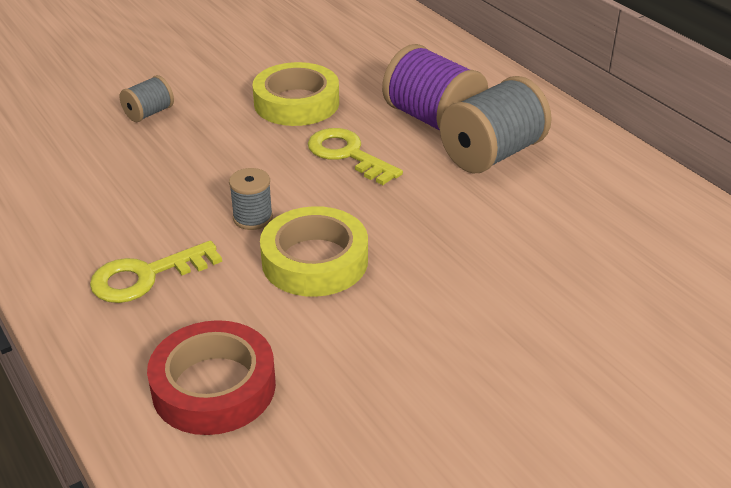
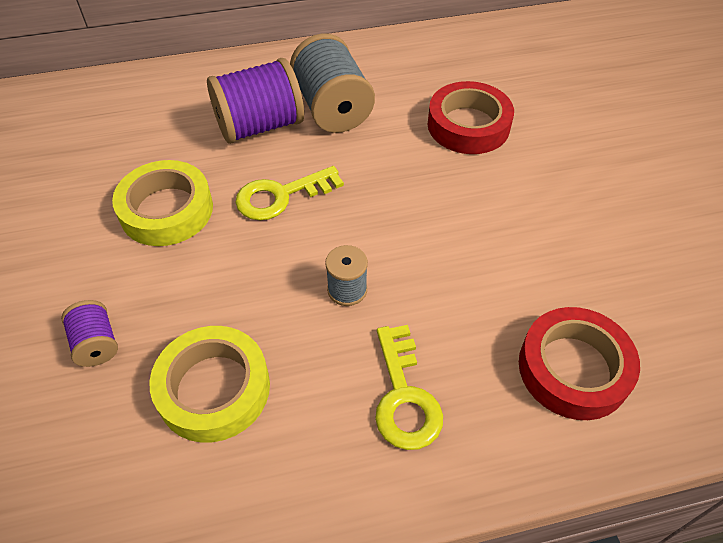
camera: 70 degrees left, 15 degrees up
grey spool [120,75,174,122] -> purple spool [61,300,118,367]
yellow tape [260,206,368,297] -> yellow tape moved to [150,326,270,443]
none -> red tape [428,81,514,154]

